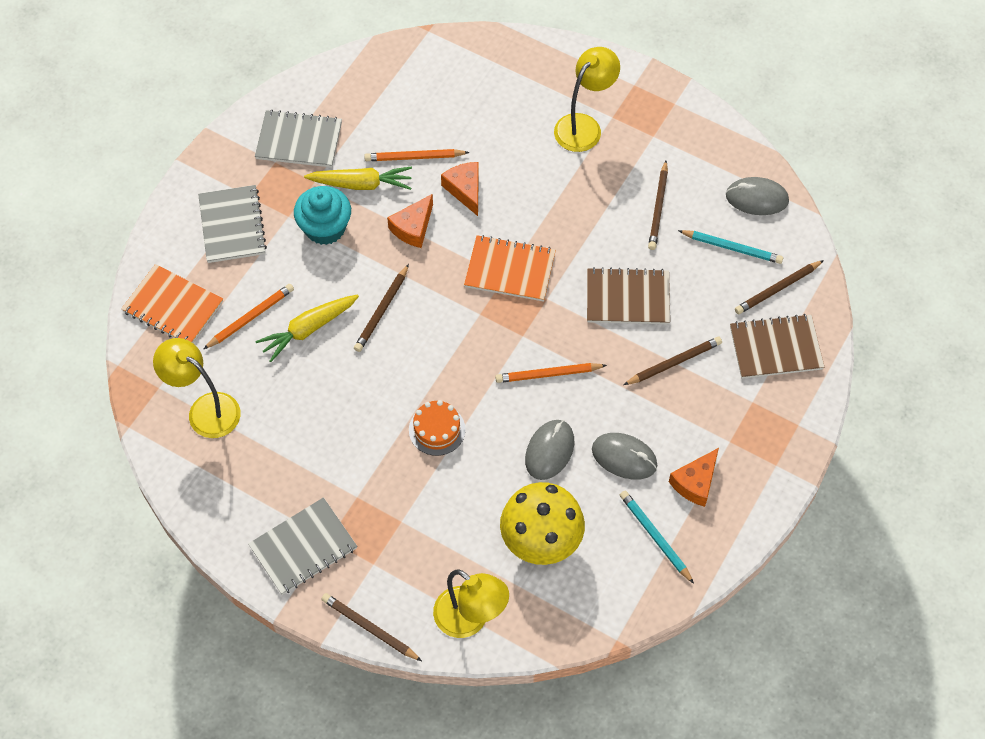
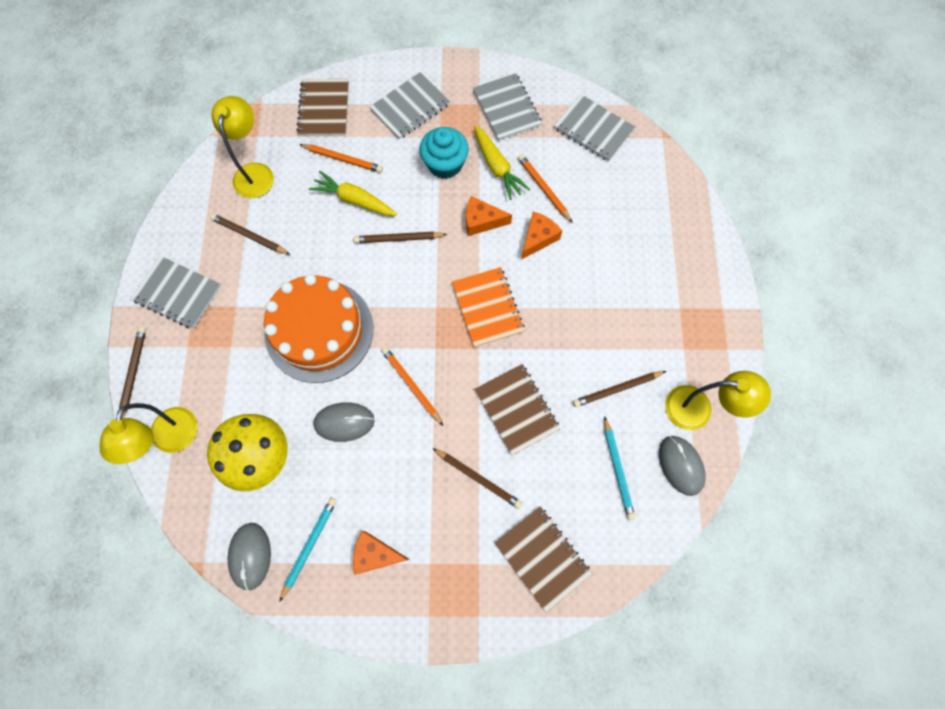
camera: 60 degrees right, 10 degrees up
orange notebook [121,264,223,343] -> brown notebook [296,79,349,136]
orange cake [409,400,465,456] -> orange cake [264,274,373,383], size x2.23
yellow lamp [554,47,620,152] -> yellow lamp moved to [665,371,771,430]
grey mouse [592,433,657,480] -> grey mouse moved to [228,523,271,591]
brown pencil [735,260,824,314] -> brown pencil moved to [210,213,291,255]
none -> grey notebook [554,94,635,162]

